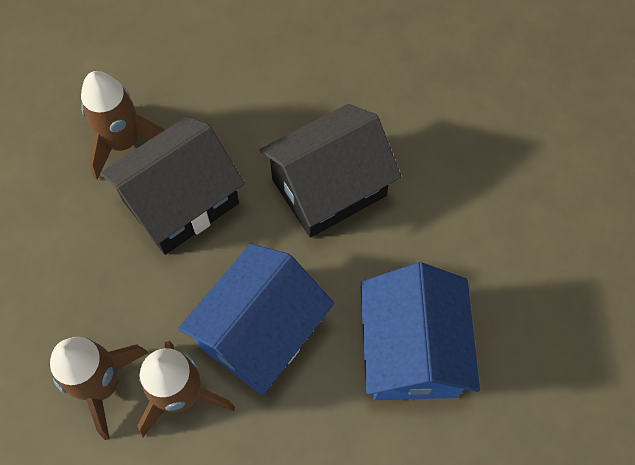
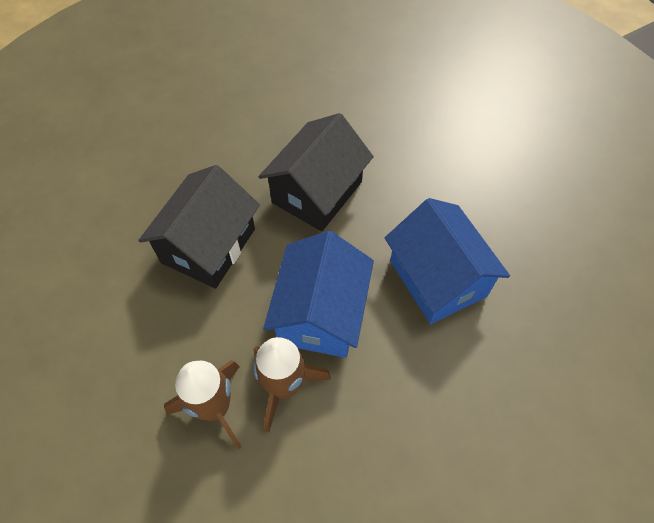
camera: 25 degrees left, 5 degrees down
brown rocket [81,71,164,180] -> none

